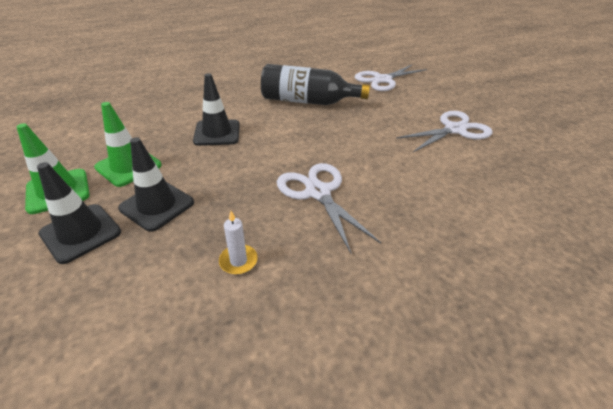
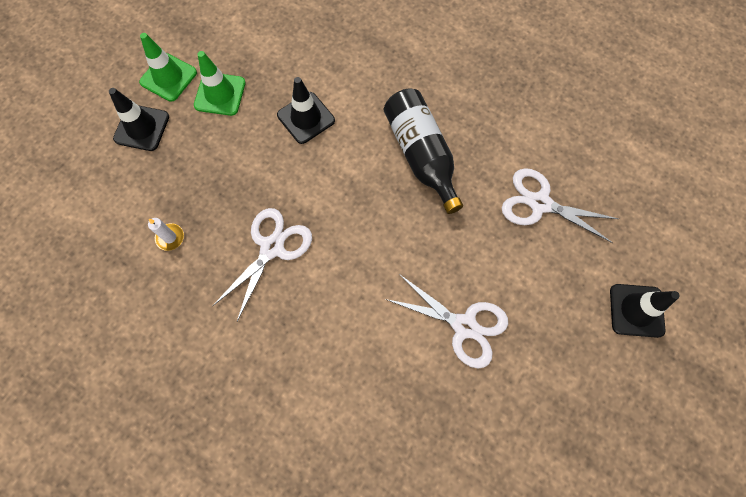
camera: 60 degrees right, 30 degrees up
black traffic cone [118,137,194,232] -> black traffic cone moved to [610,284,680,338]

